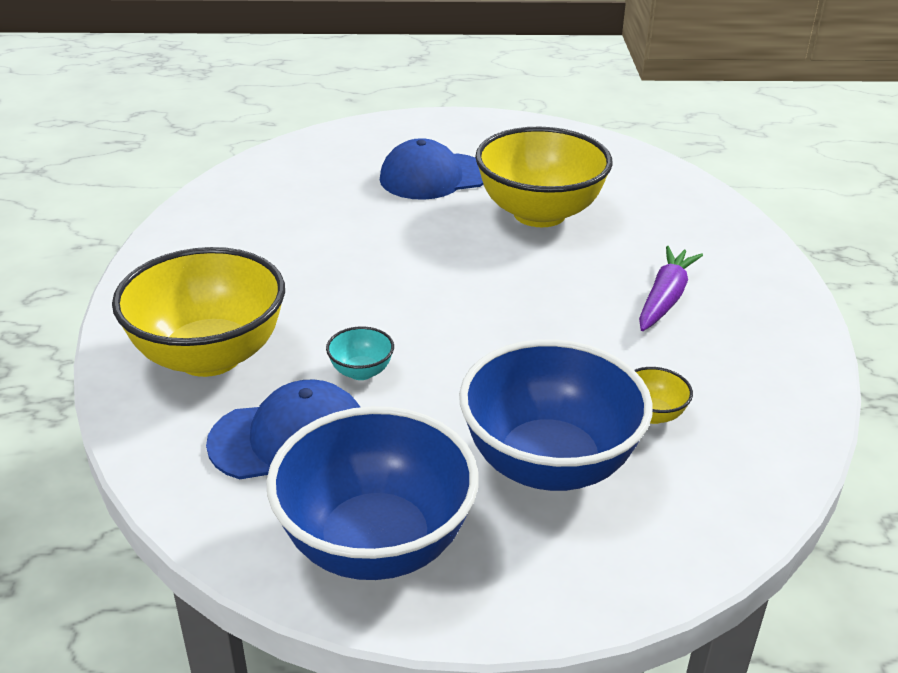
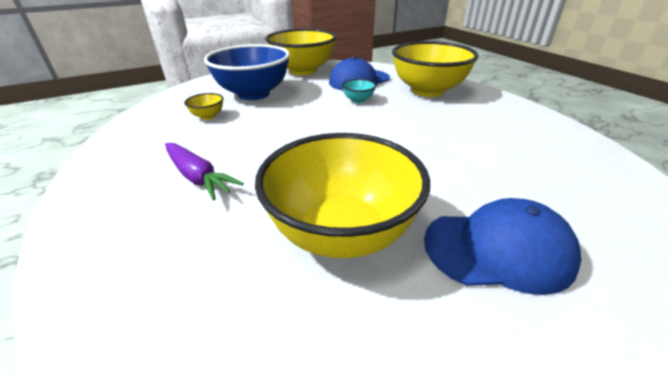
camera: 155 degrees right, 0 degrees up
blue bowl [266,406,479,580] -> yellow bowl [265,29,337,75]
blue cap [380,138,484,200] -> blue cap turned 45 degrees clockwise [424,198,581,295]
purple carrot [639,246,703,331] -> purple carrot turned 45 degrees counterclockwise [165,143,244,200]

